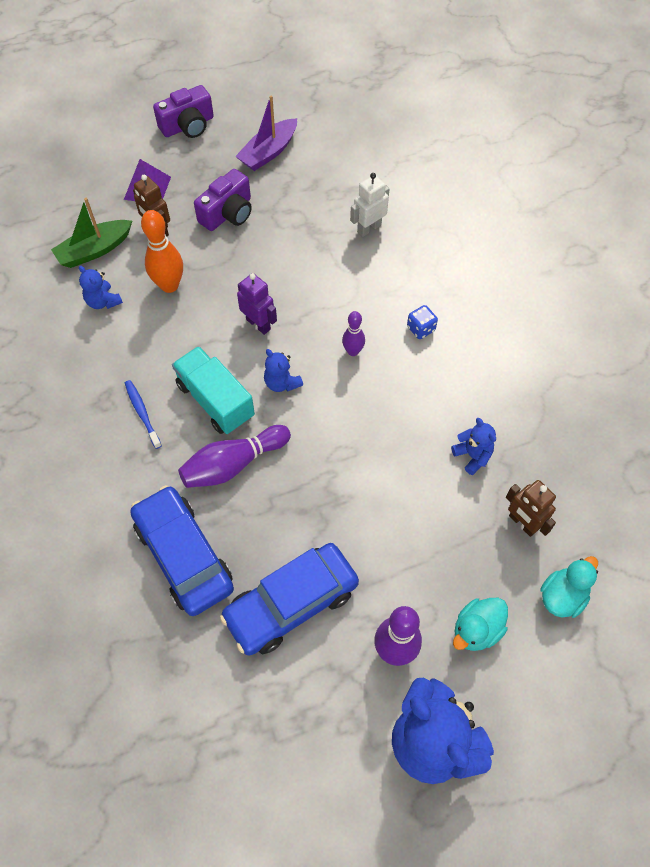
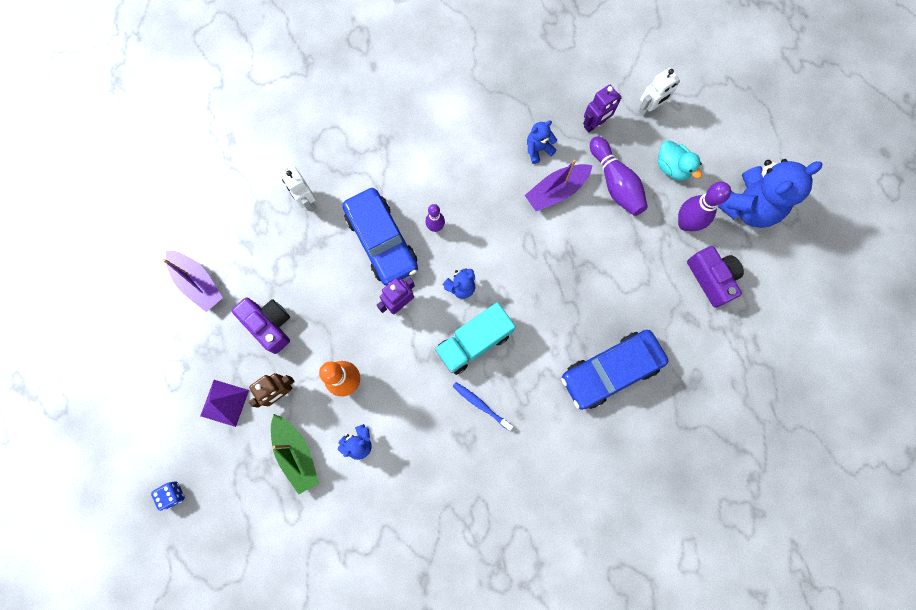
camera: 85 degrees left, 15 degrees up
blue toothbrush [125,380,162,449] -> blue toothbrush turned 60 degrees clockwise [452,382,513,431]
purple camera [153,85,214,138] -> purple camera moved to [687,246,744,308]
purple bowling pin [178,425,291,488] -> purple bowling pin moved to [590,136,648,216]
blue car [220,543,359,655] -> blue car moved to [342,188,418,286]
blue dice [407,305,438,339] -> blue dice moved to [151,481,185,511]
brown robot [506,480,556,537] -> purple robot [583,85,622,132]
turquoise duck [540,556,598,618] -> white robot [639,68,680,116]
none -> purple boat [525,160,593,211]

